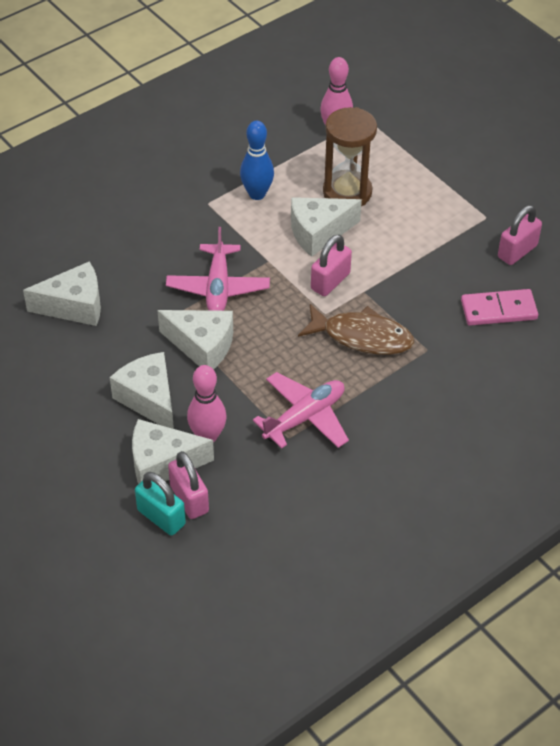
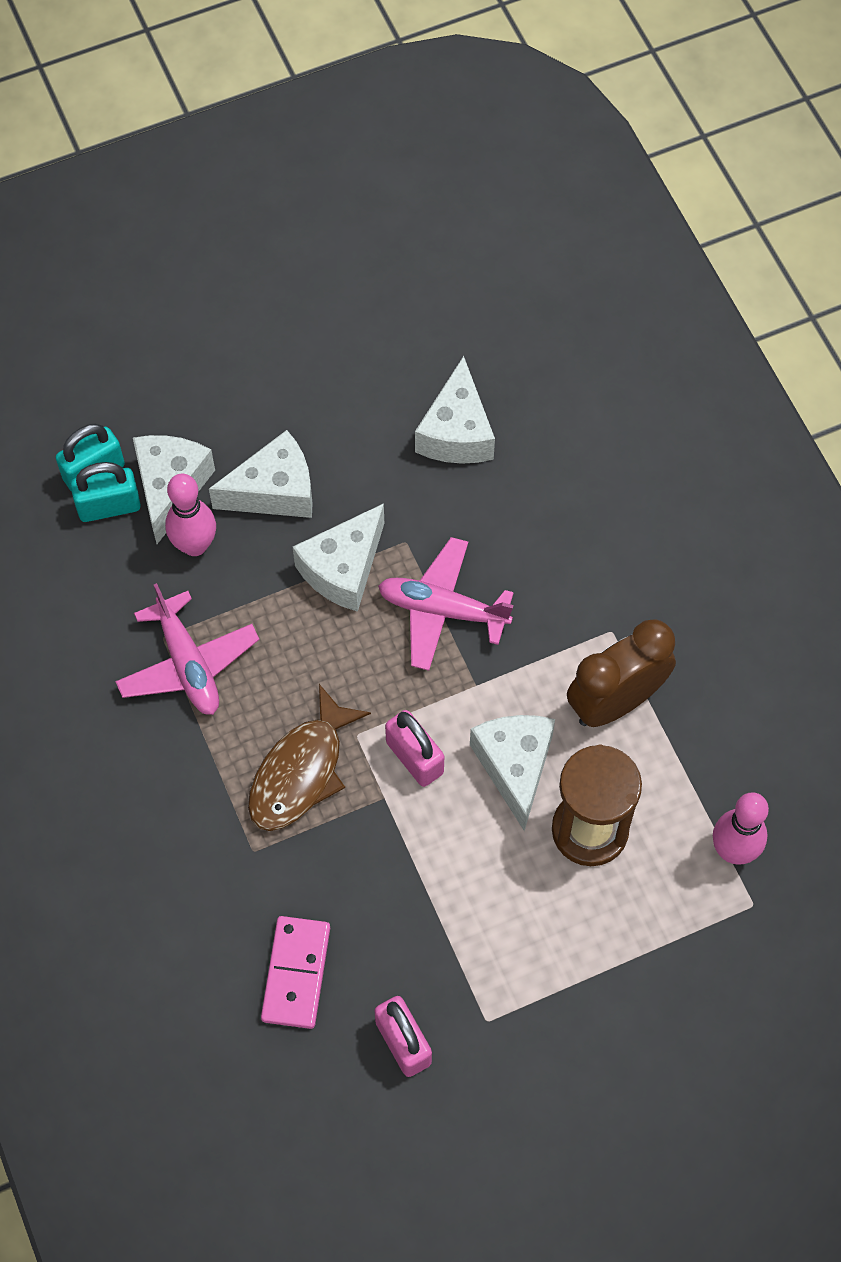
camera: 105 degrees right, 15 degrees up
pink padlock [168,451,209,519] -> turquoise padlock [71,462,141,522]
blue bowling pin [240,121,274,200] -> brown clock [567,619,676,727]

